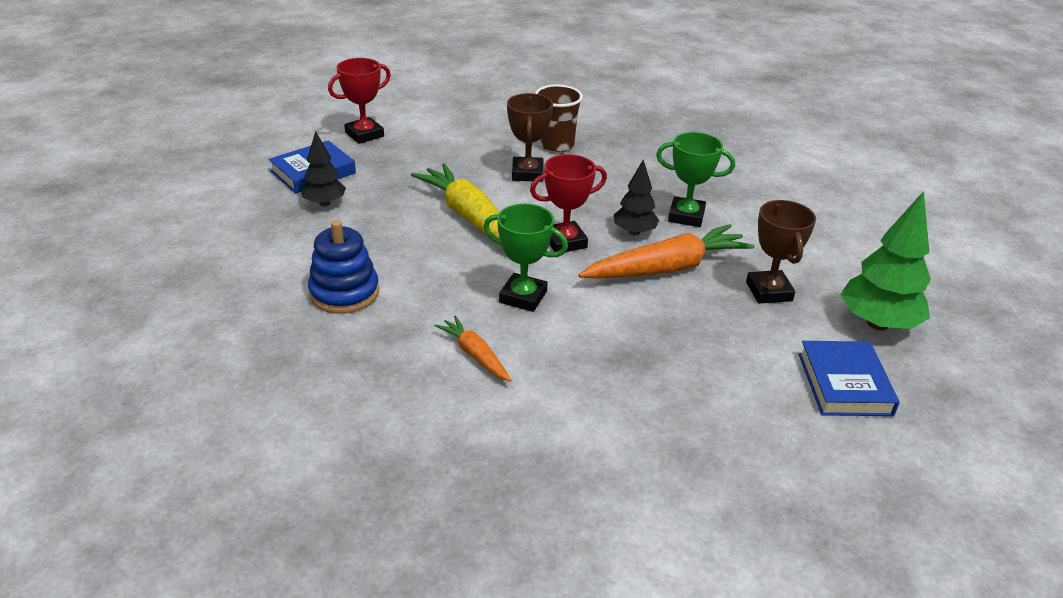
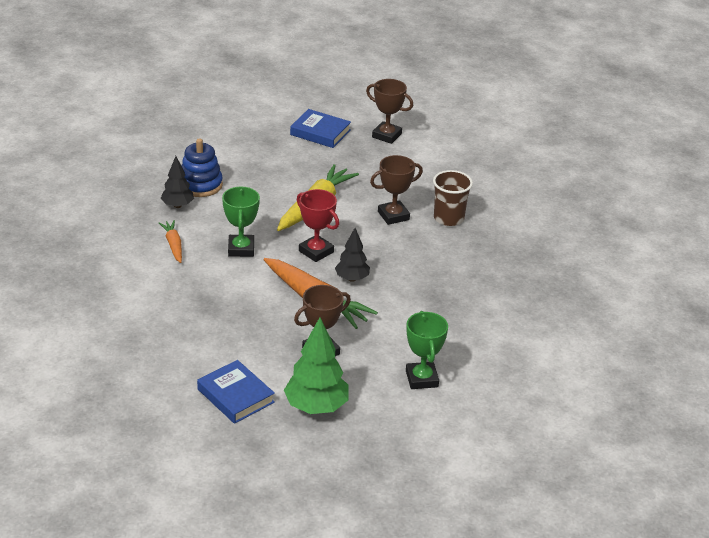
camera: 65 degrees right, 0 degrees up
black tree [301,131,346,206] -> black tree moved to [161,156,194,208]
red trophy [328,58,391,144] -> brown trophy [366,79,413,144]
orange carrot [434,315,511,382] -> orange carrot turned 45 degrees counterclockwise [159,220,182,263]
green trophy [656,132,735,227] -> green trophy moved to [406,311,448,389]
blue book [798,341,900,416] -> blue book turned 75 degrees clockwise [197,360,275,424]

